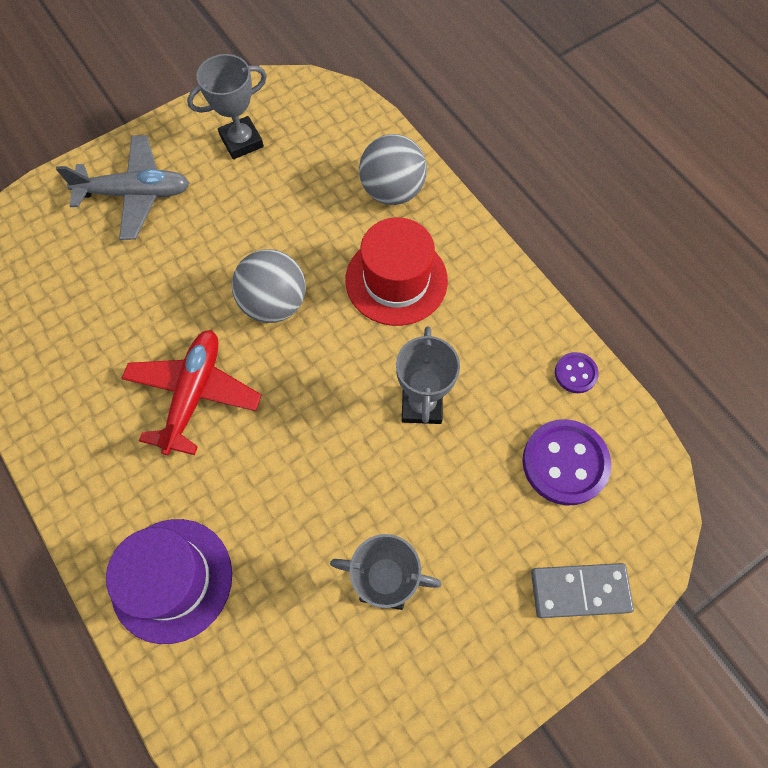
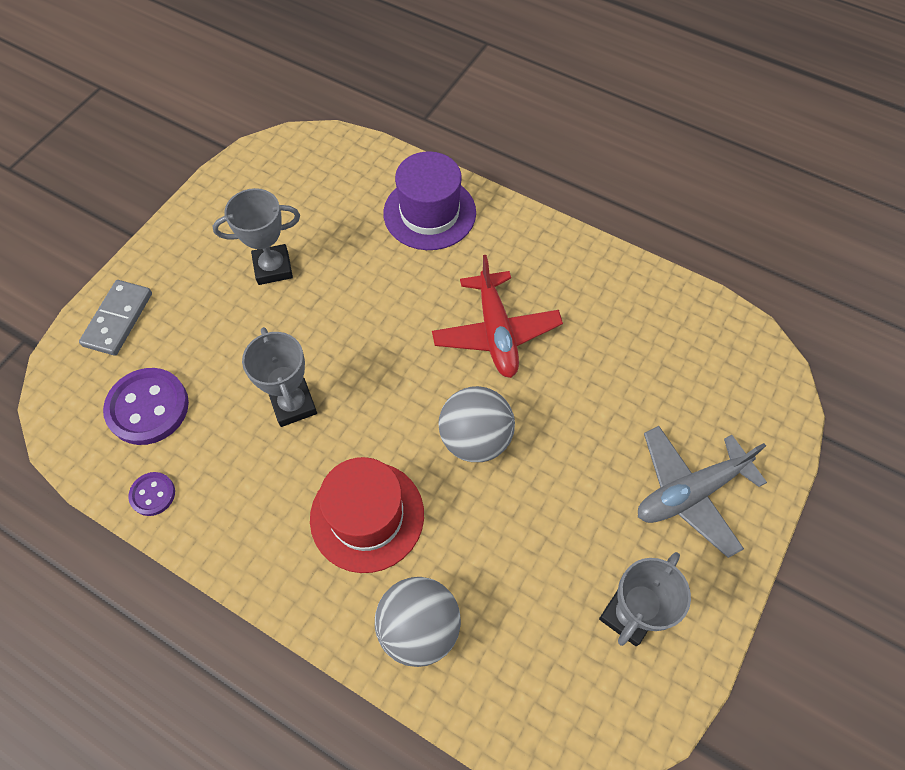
camera: 155 degrees right, 5 degrees down
grey domino [531,563,634,618] -> grey domino turned 45 degrees counterclockwise [79,280,152,356]

